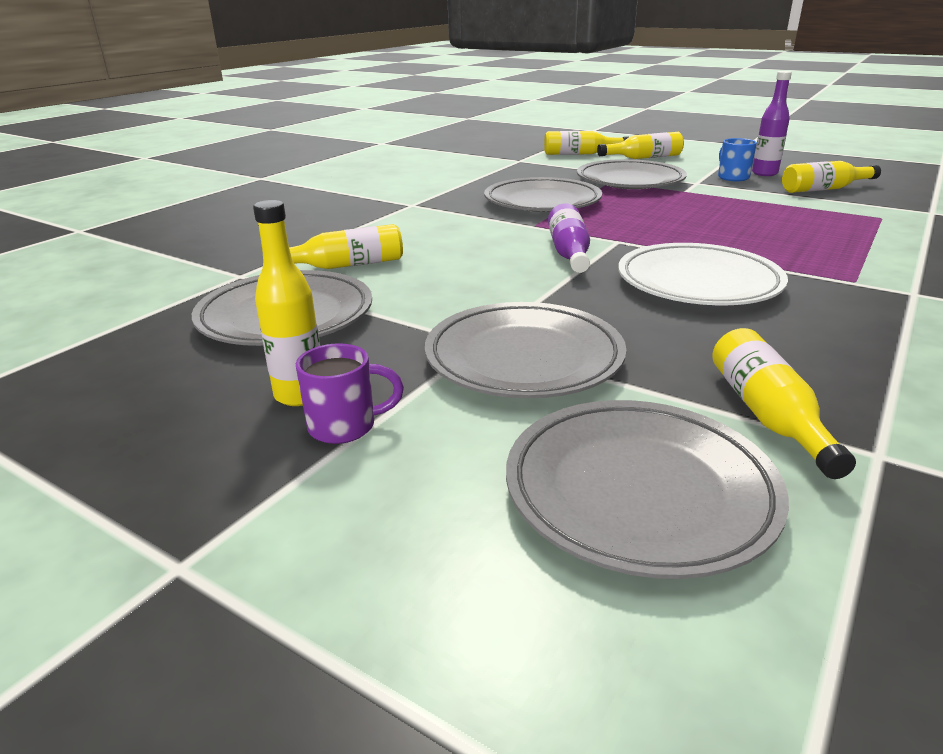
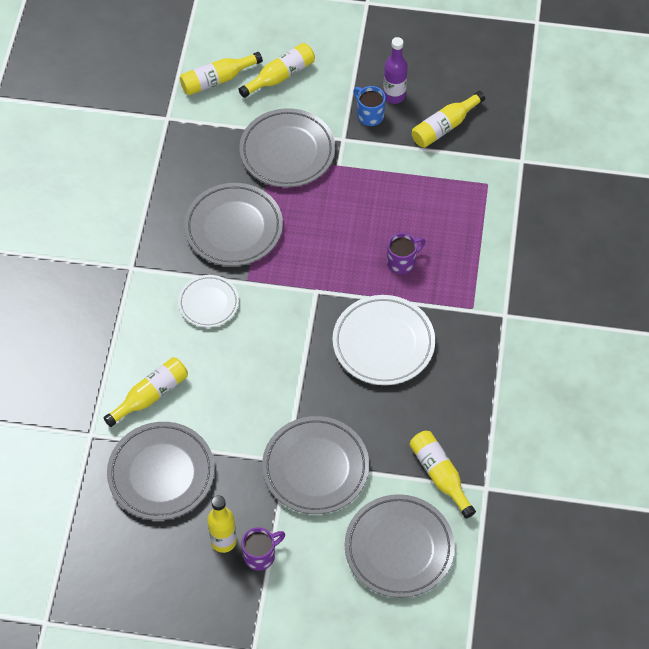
camera: 25 degrees left, 30 degrees up
purple bottle [548,203,590,273] -> none
none -> white plate [178,275,239,328]
none -> purple mug [387,233,426,274]

